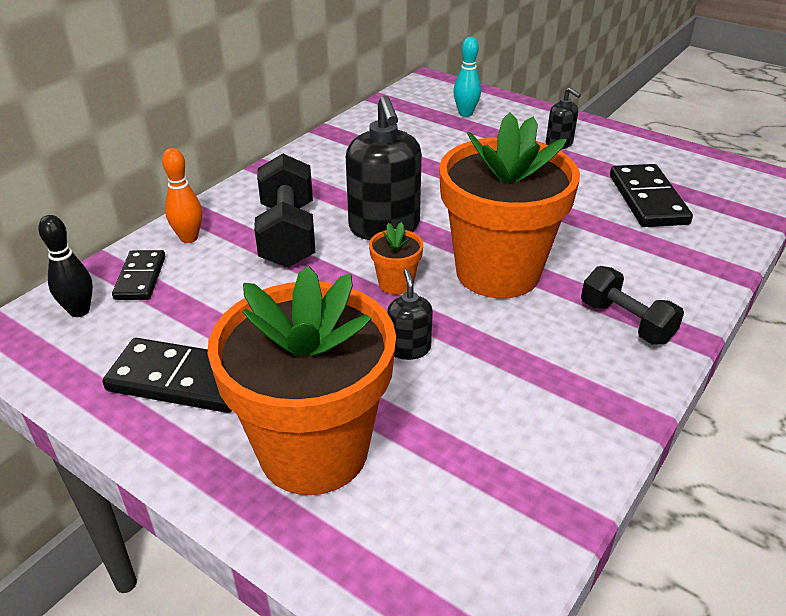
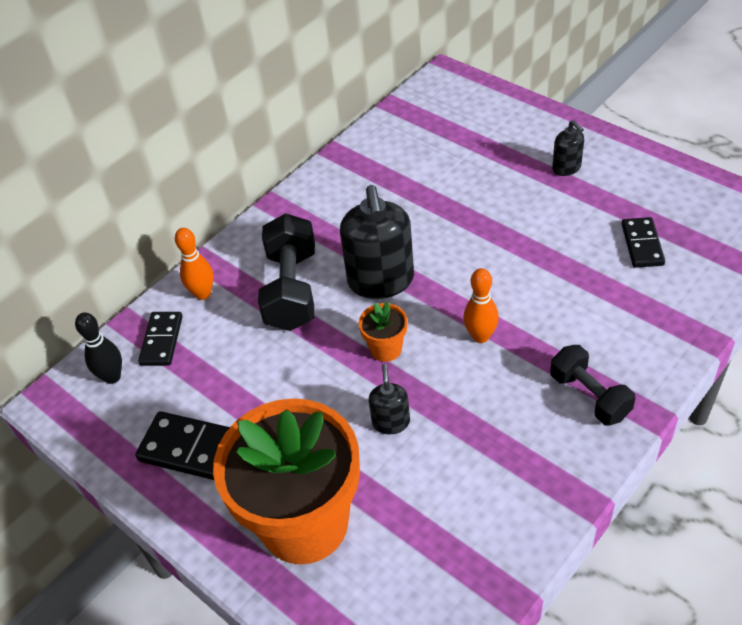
camera: 10 degrees right, 10 degrees up
orange flower pot [439,112,580,298] -> orange bowling pin [463,268,499,343]
turquoise bowling pin [453,37,481,117] -> none
black domino [610,164,693,227] -> black domino [622,217,665,268], size x0.63

